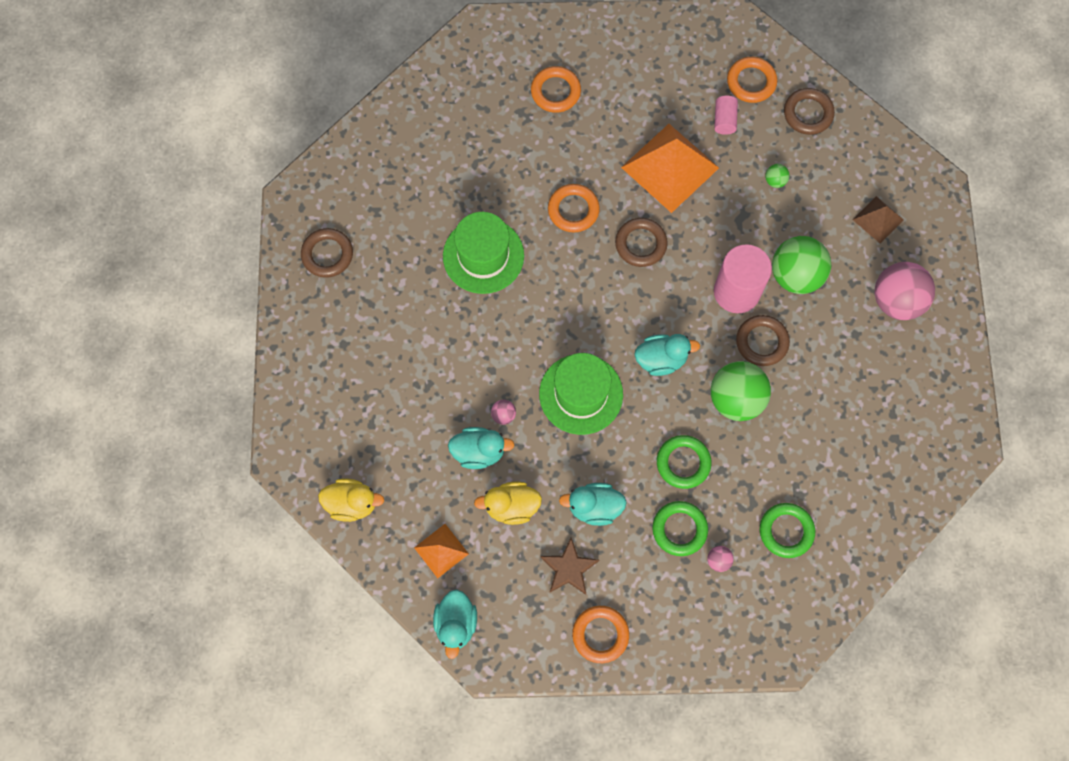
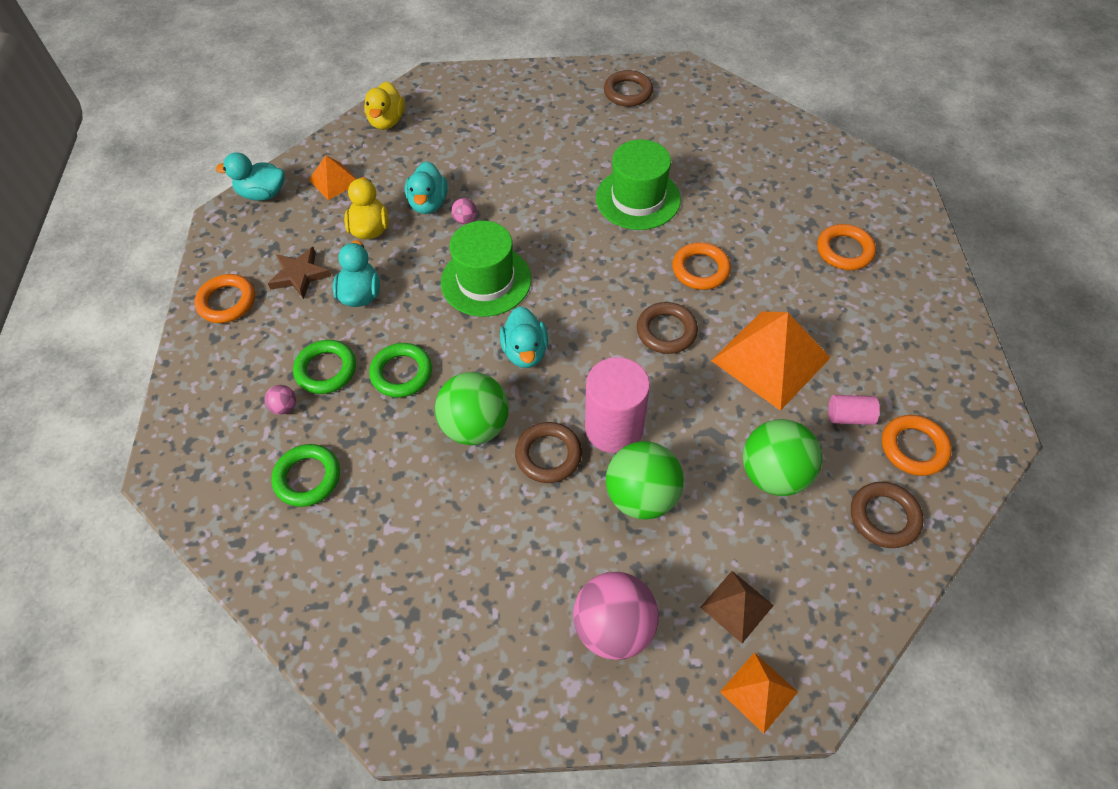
camera: 90 degrees right, 15 degrees down
green ball [765,164,790,188] -> green ball [743,419,822,496], size x2.36
none -> orange pyramid [720,652,798,733]

